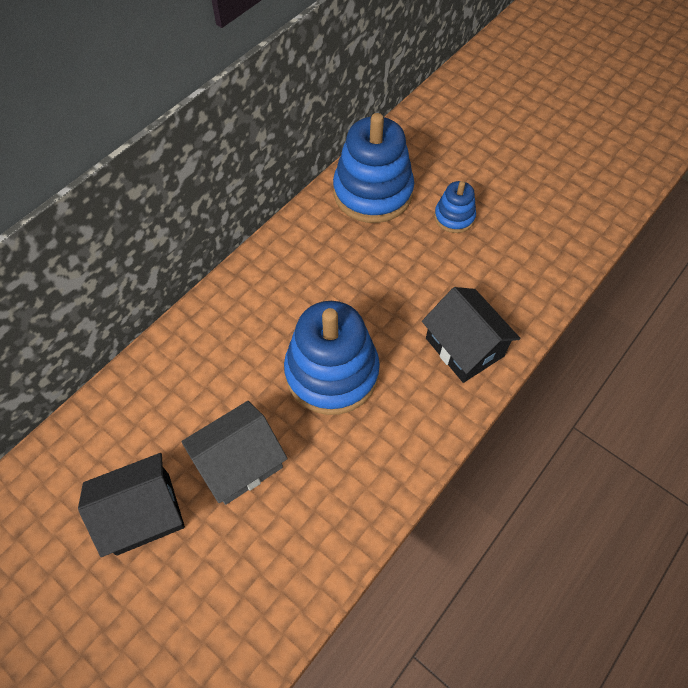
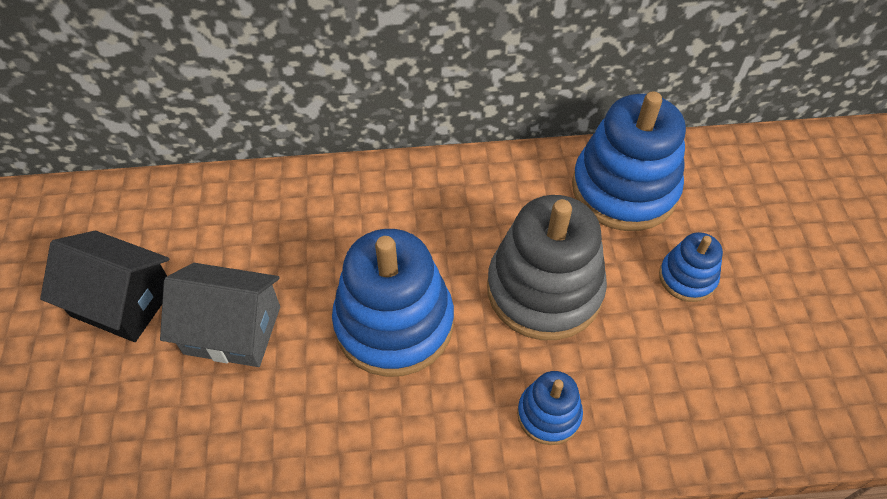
camera: 45 degrees right, 5 degrees down
black house [422,287,521,383] -> blue stacking toy [517,371,583,445]
none -> grey stacking toy [487,195,607,340]

